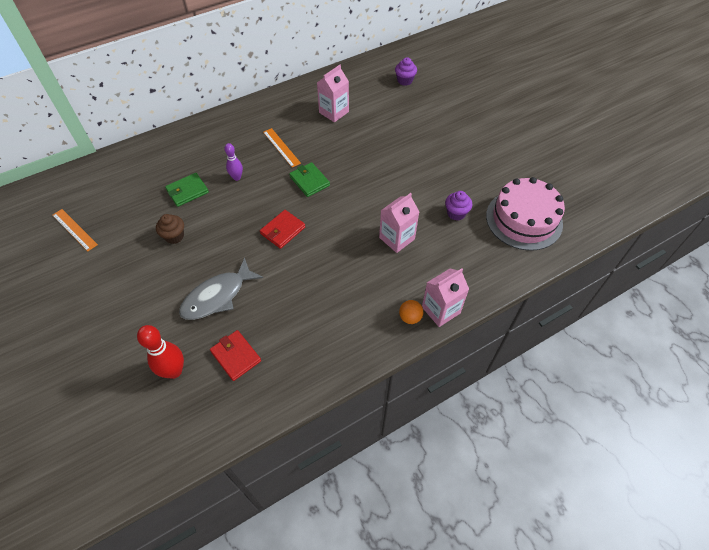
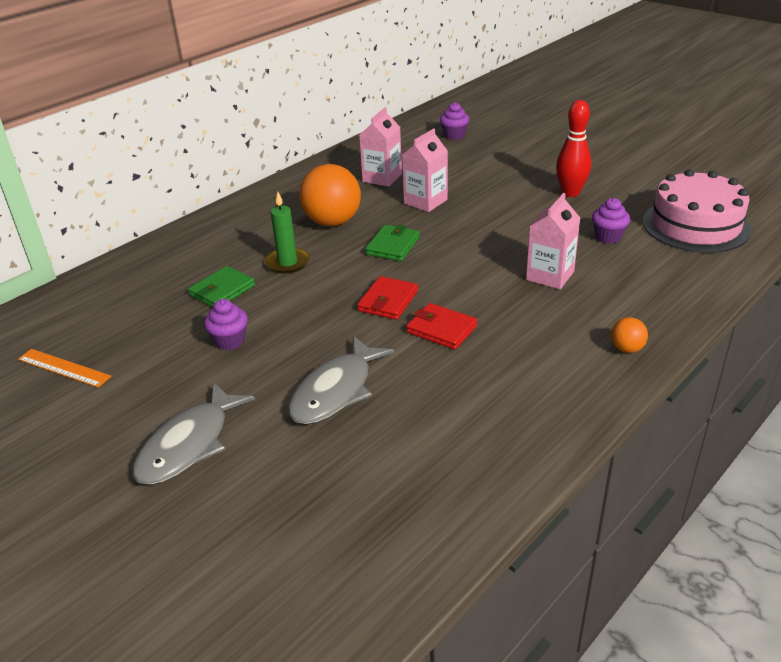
camera: 15 degrees left, 20 degrees down
red bowling pin [137,325,184,379] -> red bowling pin moved to [556,100,591,197]
brown cupcake [156,214,184,244] -> purple cupcake [204,299,248,350]
red wallet [210,330,261,381] -> red wallet moved to [406,303,477,350]
purple bowling pin [224,143,243,181] -> green candle [265,192,310,274]
orange ruler [263,128,301,167] -> orange ball [299,164,361,226]
green wallet [289,162,330,197] -> green wallet turned 75 degrees clockwise [365,225,420,261]
pink carton [422,268,469,327] -> pink carton moved to [402,128,448,212]
none -> grey fish [132,382,255,485]

